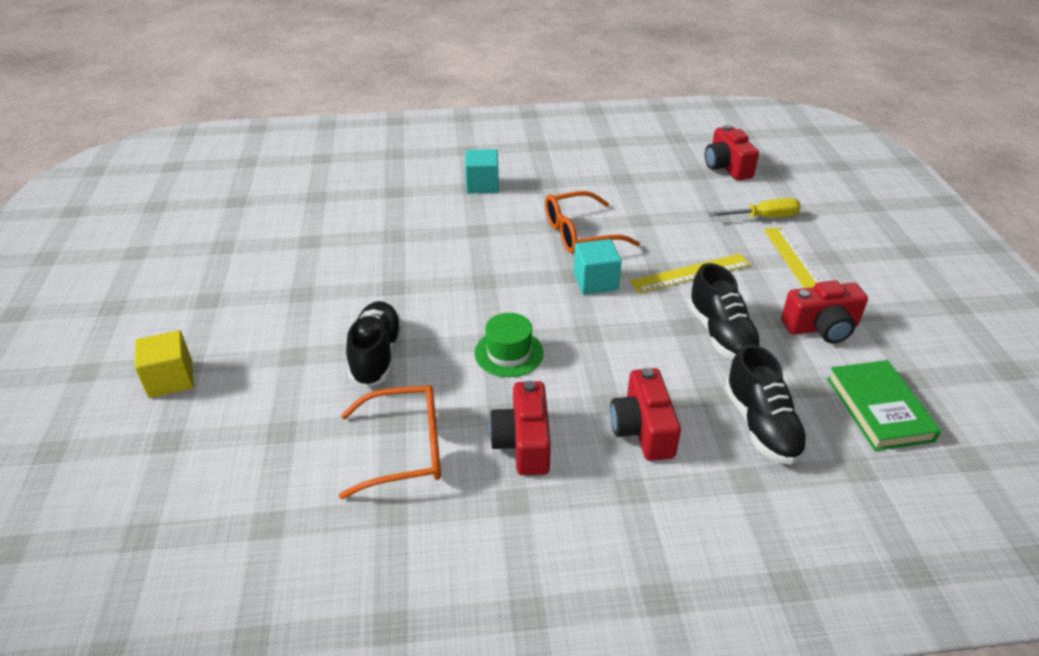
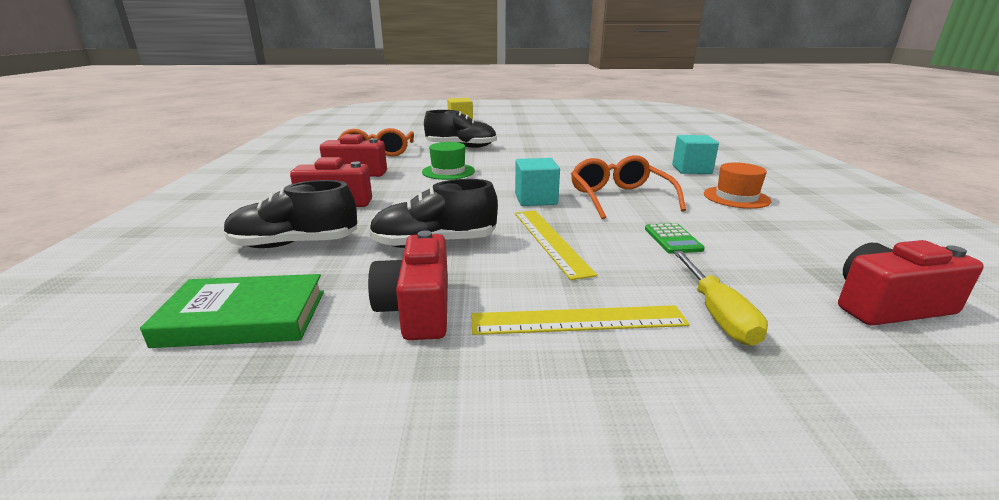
camera: 95 degrees right, 15 degrees down
none -> green calculator [645,223,705,253]
none -> orange hat [704,162,771,209]

